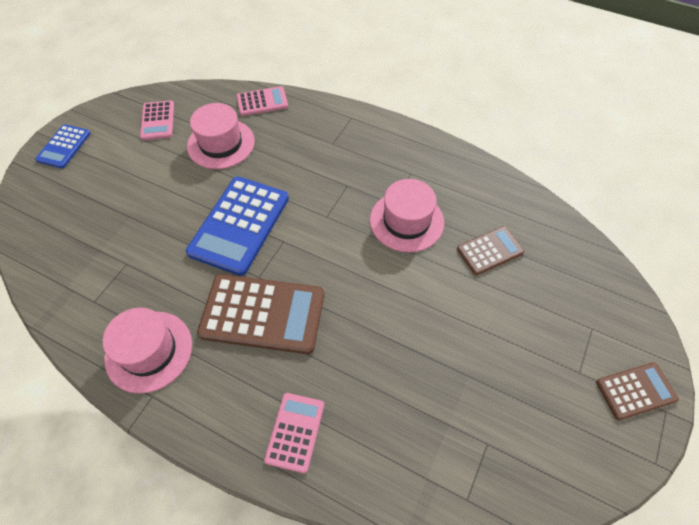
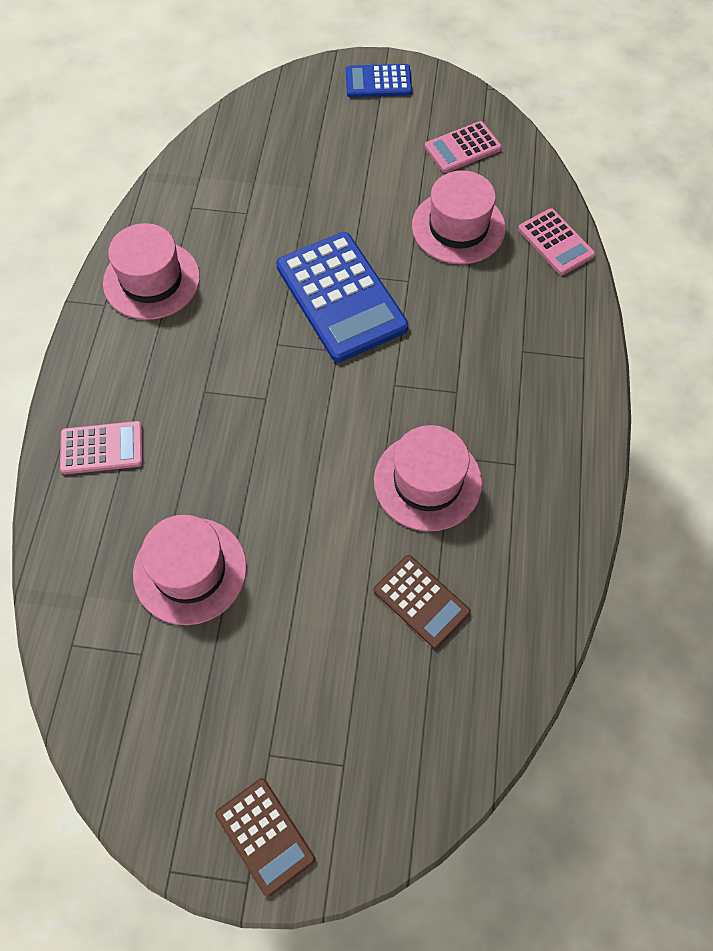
camera: 70 degrees right, 5 degrees up
blue calculator [186,177,289,276] -> blue calculator turned 120 degrees counterclockwise [276,232,408,362]
brown calculator [197,274,324,354] -> none
none -> pink hat [133,515,247,625]

